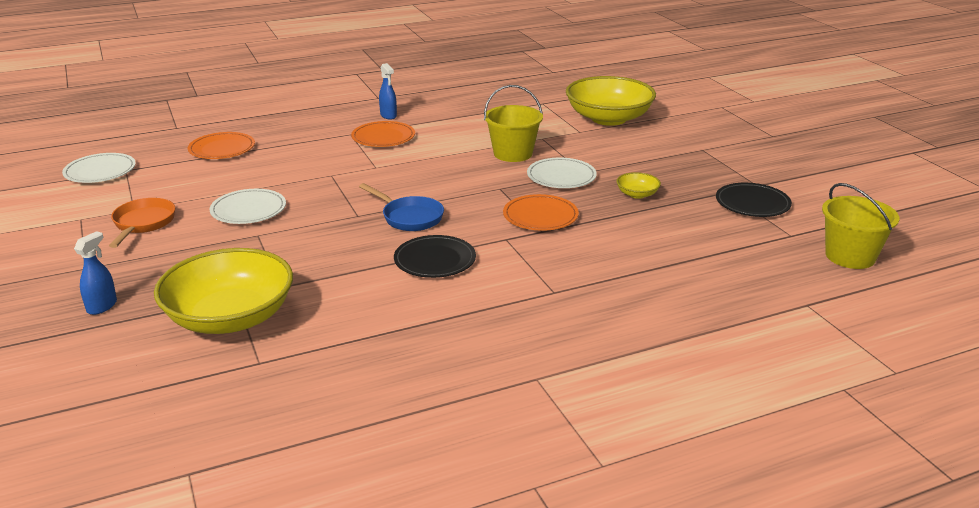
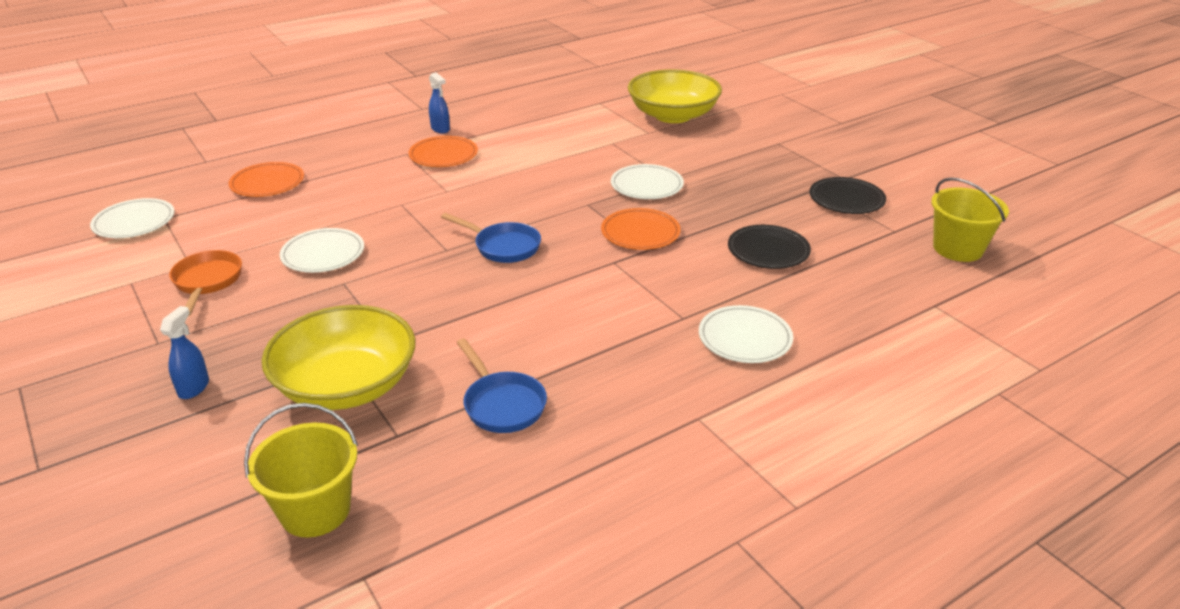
camera: 10 degrees left, 5 degrees up
black plate [394,235,476,278] -> black plate moved to [728,225,811,269]
yellow bucket [484,85,543,162] -> yellow bucket moved to [244,403,358,537]
yellow bowl [616,172,661,199] -> none
none -> blue pan [457,338,547,433]
none -> white plate [699,305,793,363]

